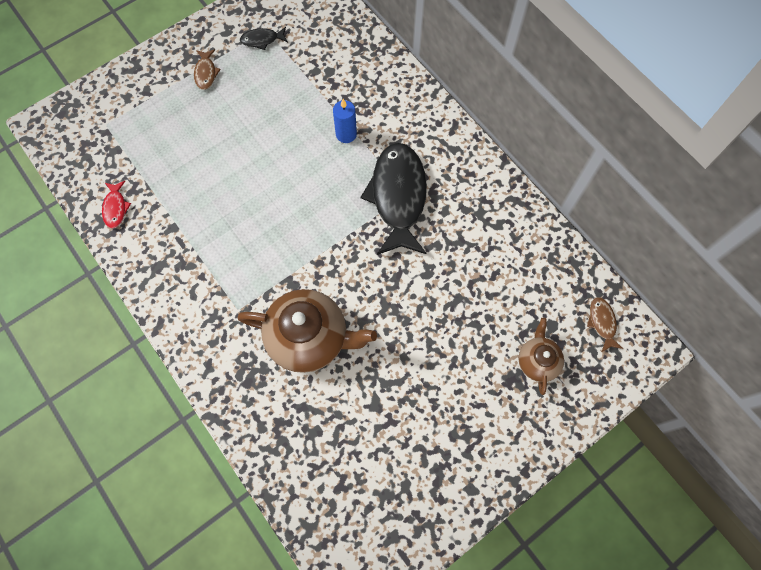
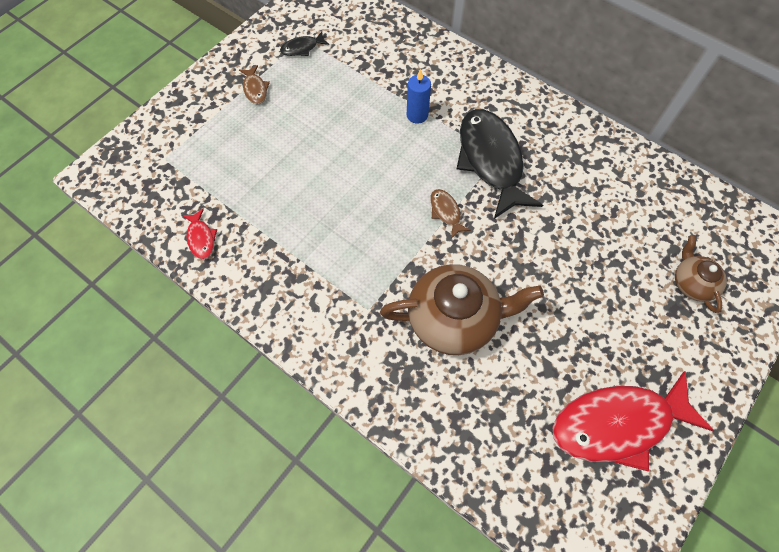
camera: 15 degrees left, 5 degrees down
brown fish [587,297,623,352] -> brown fish moved to [430,189,471,239]
none -> red fish [552,371,714,471]

